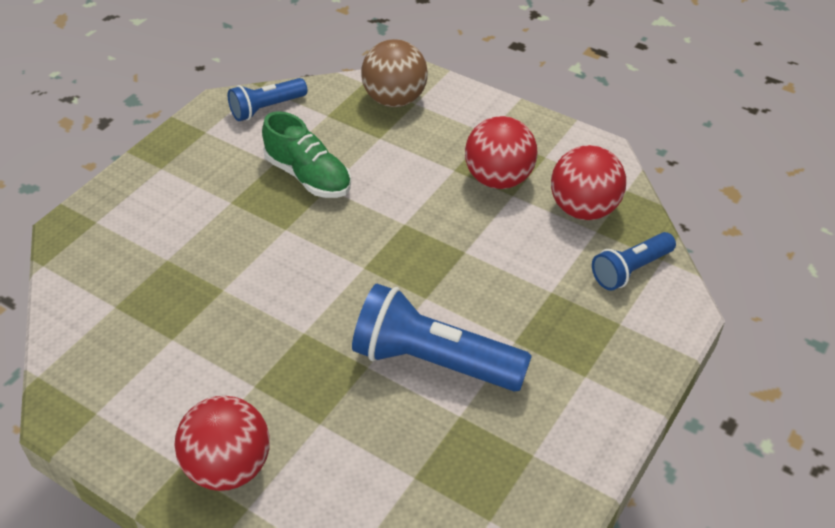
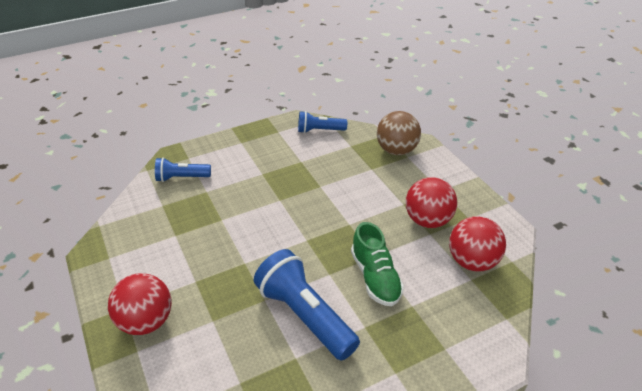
camera: 30 degrees right, 5 degrees down
green shoe [262,111,351,198] -> green shoe moved to [351,222,404,306]
blue flashlight [592,232,676,291] -> blue flashlight moved to [155,157,211,182]

